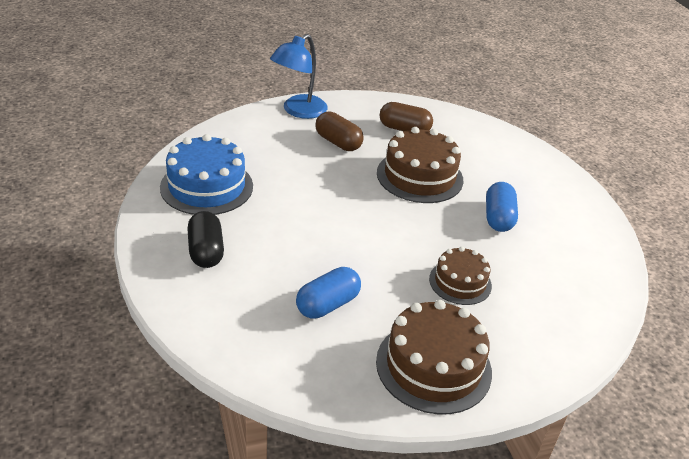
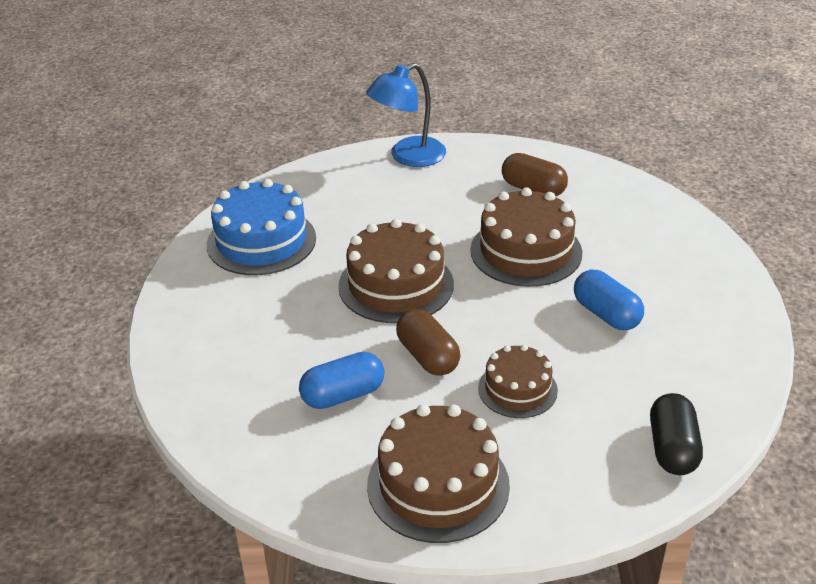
camera: 20 degrees right, 0 degrees up
black capsule [187,211,224,268] -> black capsule moved to [650,393,703,475]
brown capsule [315,111,364,151] -> brown capsule moved to [396,309,460,376]
blue capsule [486,182,518,232] -> blue capsule turned 60 degrees counterclockwise [574,270,644,330]
none -> brown cake [338,219,454,323]

